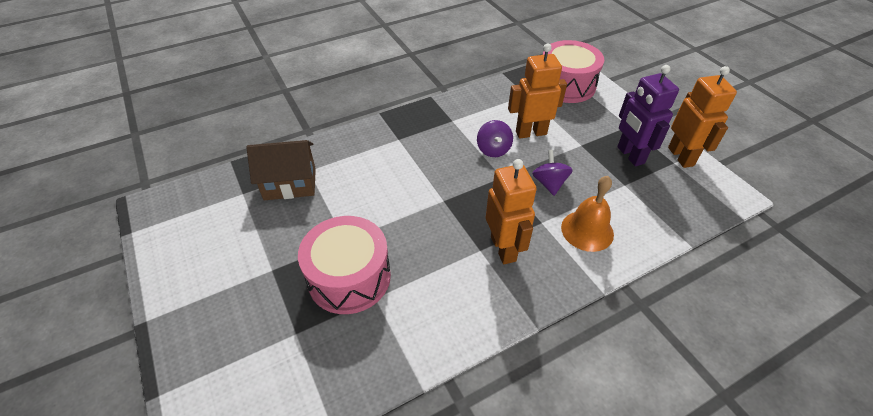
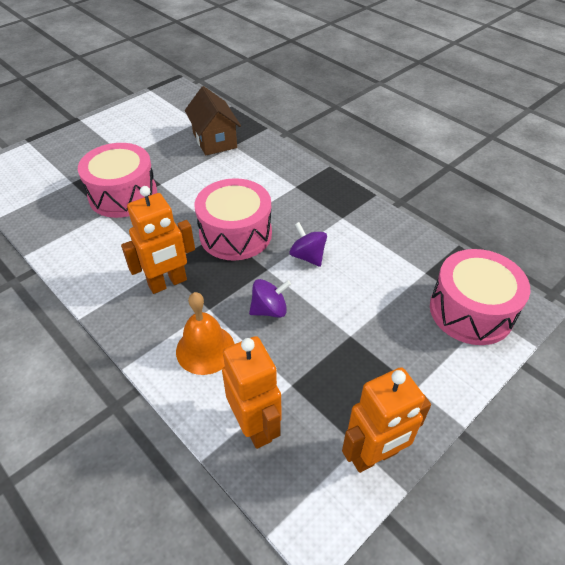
camera: 75 degrees right, 0 degrees up
purple spinning top [477,120,513,157] -> purple spinning top turned 75 degrees clockwise [289,222,327,267]
orange robot [508,43,567,139] -> orange robot moved to [222,336,281,449]
purple robot [617,65,679,166] -> none
none -> pink drum [195,178,272,261]

